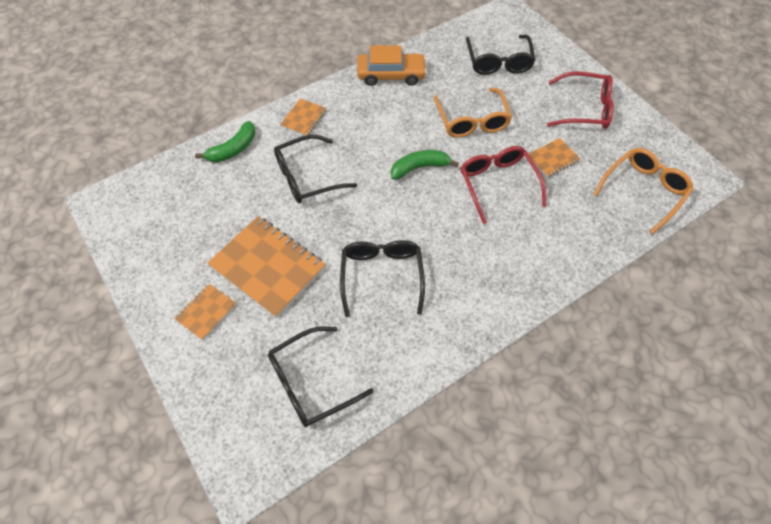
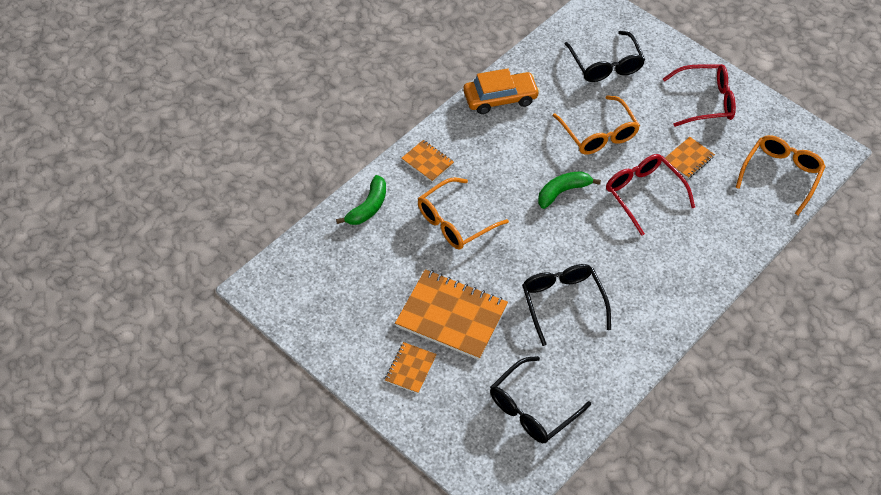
camera: 15 degrees left, 5 degrees down
black glasses [274,135,357,203] -> orange glasses [418,177,509,250]
orange notebook [280,99,326,136] -> orange notebook turned 60 degrees counterclockwise [402,140,454,182]

